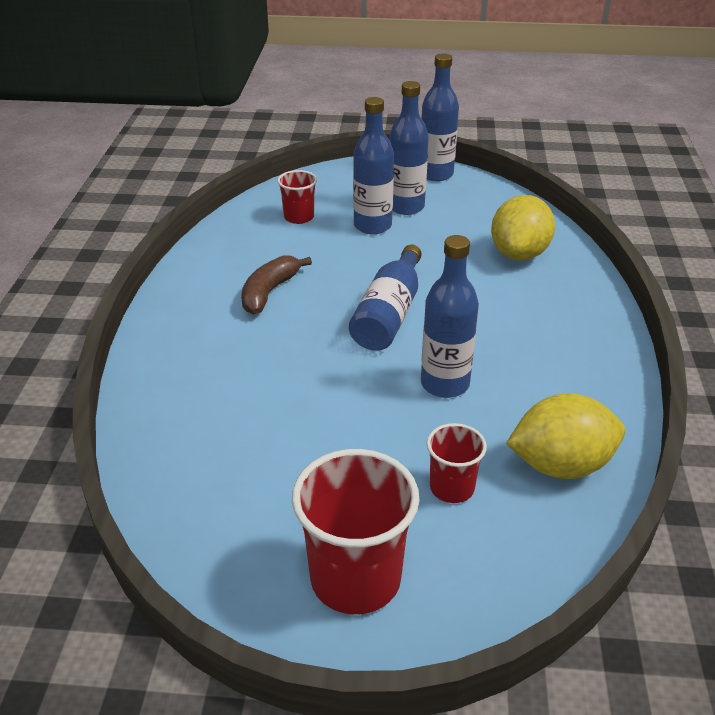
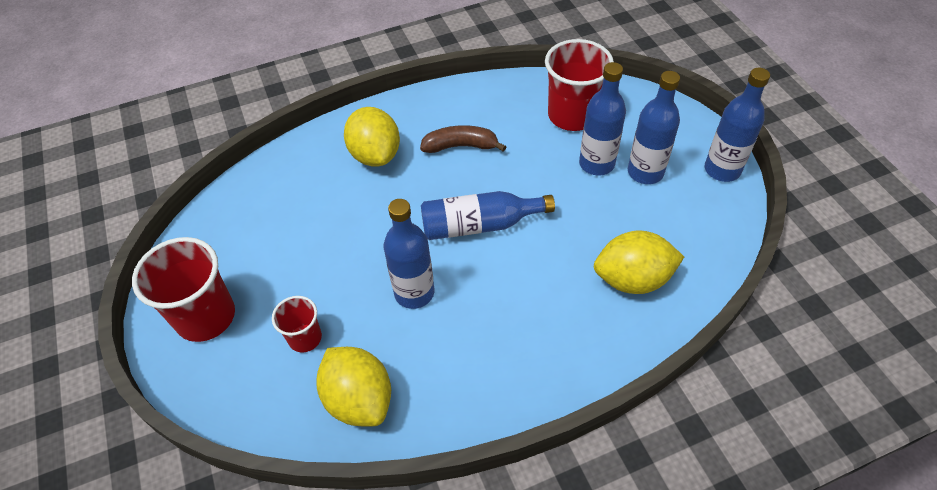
camera: 65 degrees right, 15 degrees up
red cup [277,170,317,224] -> red cup [545,39,614,131], size x1.83
none -> yellow lemon [344,107,400,166]

